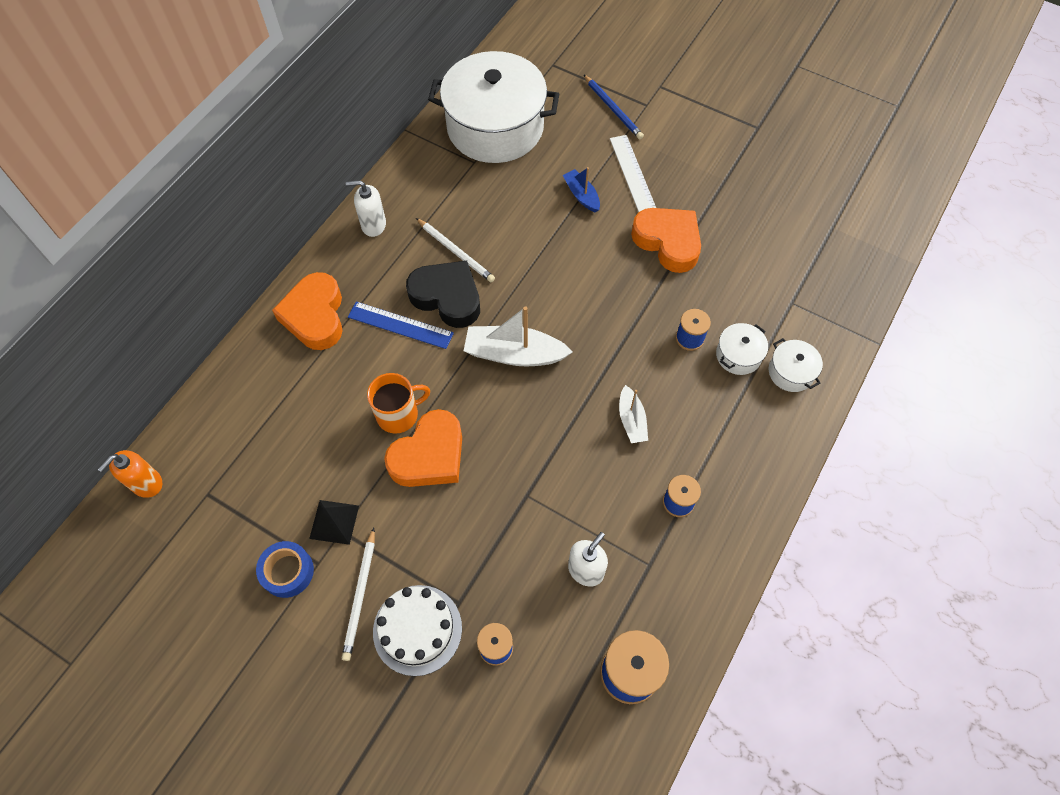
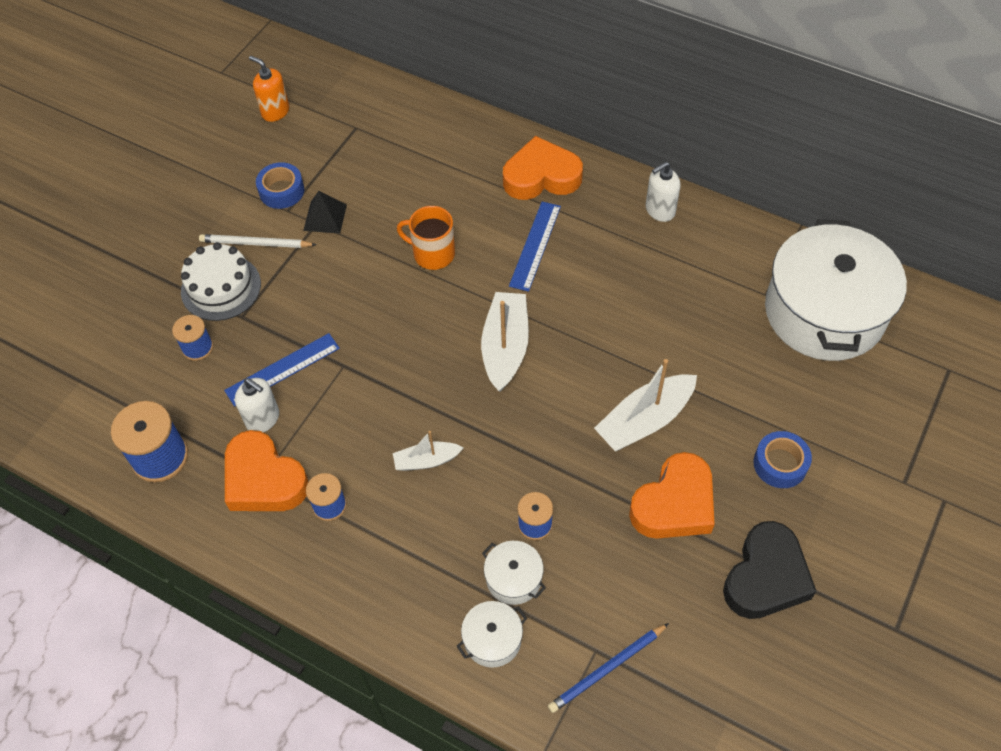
camera: 90 degrees right, 5 degrees down
orange soap dispenser [98,450,162,498] -> orange soap dispenser moved to [249,56,289,122]
white soap dispenser [346,180,386,237] -> white soap dispenser turned 120 degrees counterclockwise [646,162,681,222]
orange mug [367,373,430,434] -> orange mug turned 135 degrees clockwise [397,206,455,270]
orange heart [384,409,462,487] -> orange heart moved to [225,430,308,511]
black heart [406,260,480,328] -> black heart moved to [723,521,817,619]
white pencil [416,218,495,282] -> none
blue boat [563,167,600,213] -> none
blue pencil [584,75,644,139] -> blue pencil moved to [548,623,669,713]
white ruler [610,135,656,212] -> blue tape [753,431,812,488]
none -> blue ruler [224,333,340,407]
none -> white boat [594,359,697,451]

